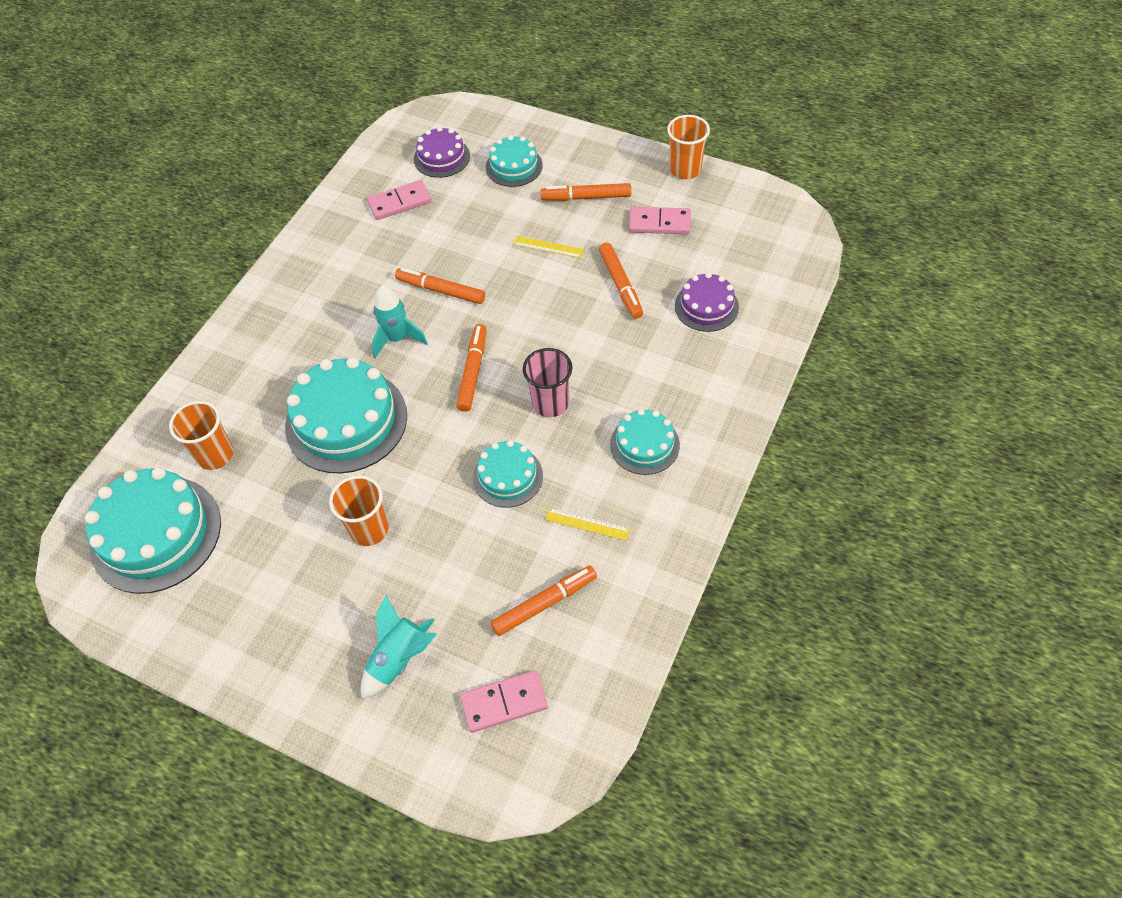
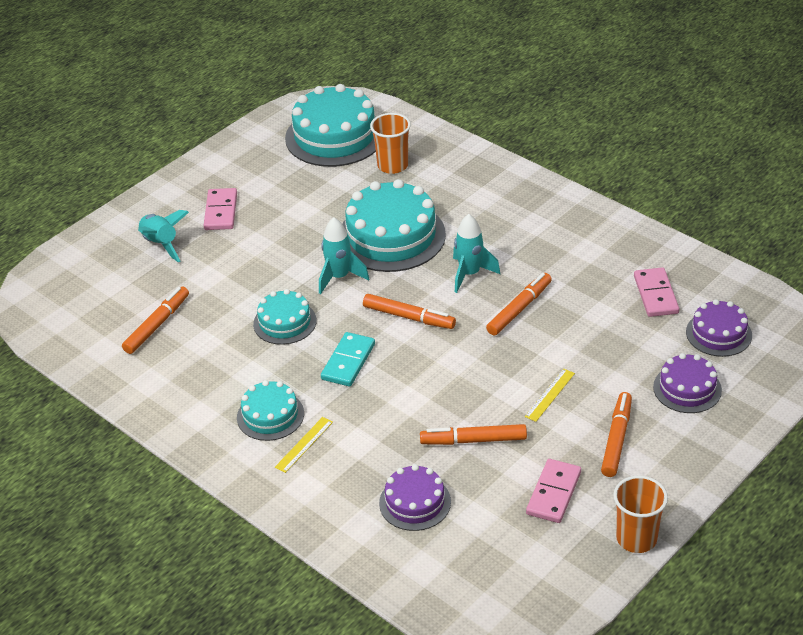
camera: 105 degrees right, 15 degrees down
orange cup [329,475,389,546] -> none
pink domino [460,670,548,733] -> pink domino moved to [204,188,237,230]
turquoise cake [486,135,543,187] -> purple cake [653,353,722,413]
orange marker [491,566,597,636] -> orange marker turned 135 degrees counterclockwise [122,286,189,354]
pink cup [523,348,572,417] -> turquoise domino [321,332,375,386]
yellow ruler [545,508,630,541] -> yellow ruler moved to [275,417,333,473]
none -> turquoise rocket [319,217,369,294]

